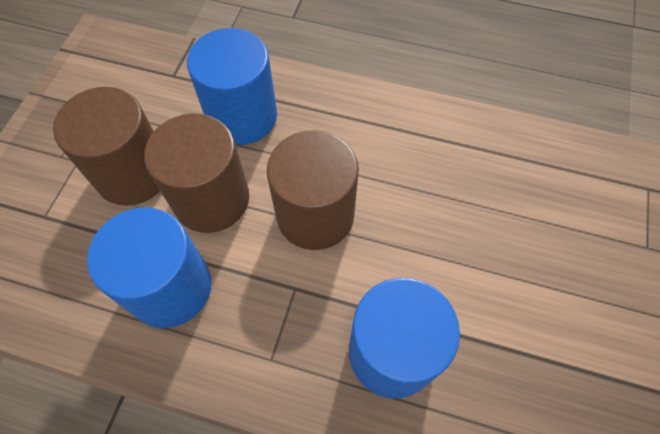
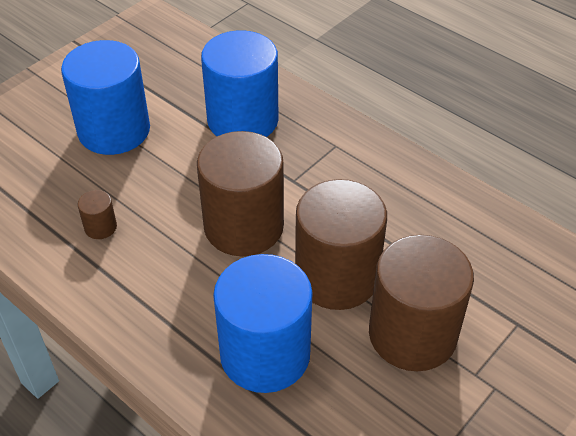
camera: 155 degrees left, 15 degrees down
blue cylinder [87,208,212,328] -> blue cylinder moved to [61,40,150,155]
none -> brown cylinder [78,190,117,239]

